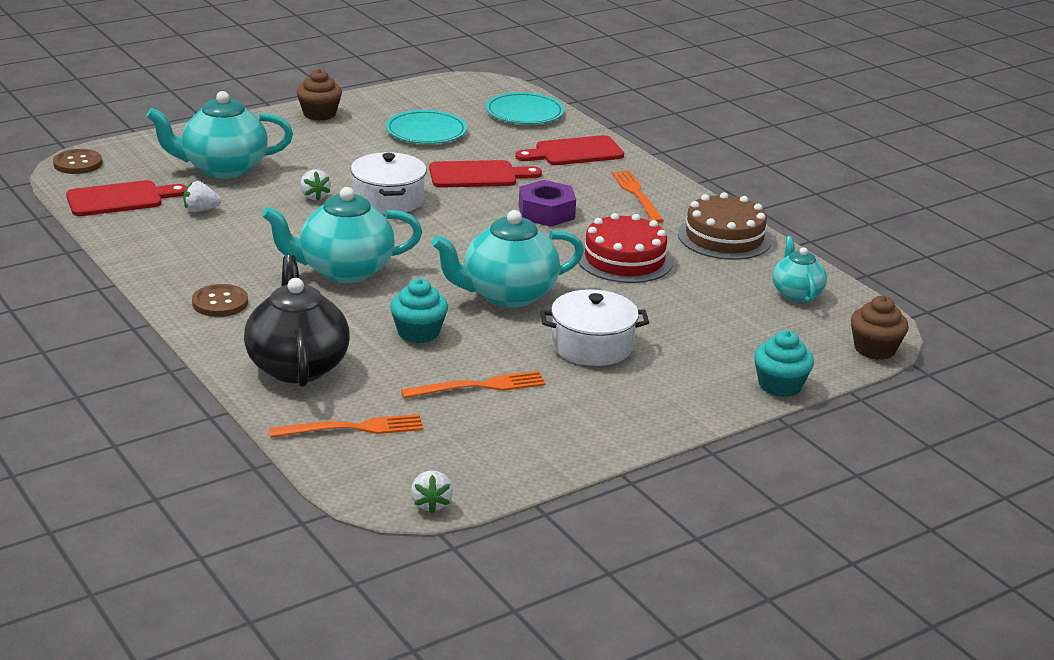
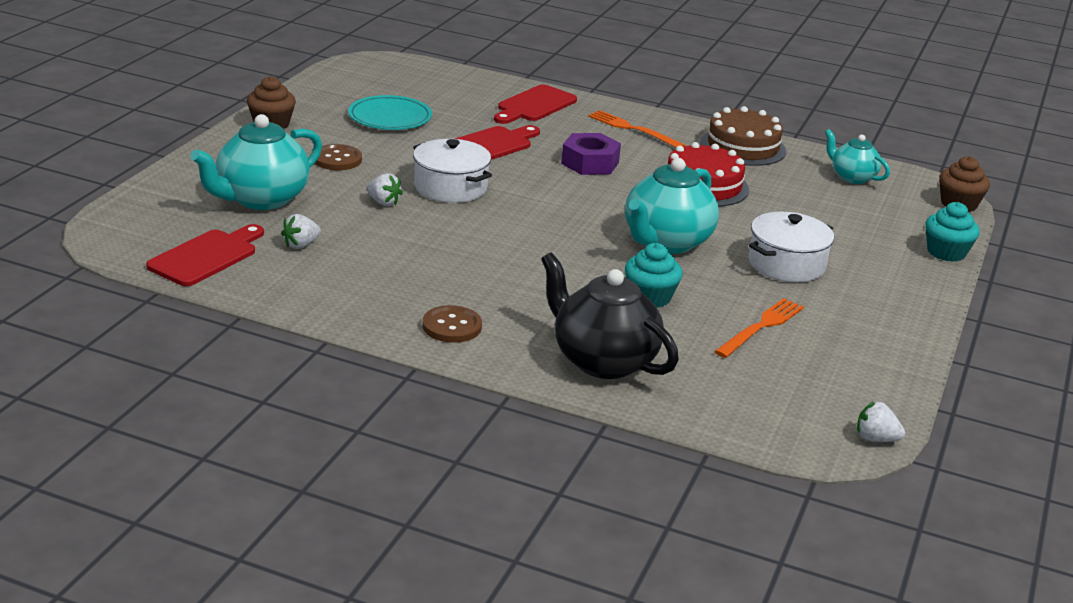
camera: 35 degrees left, 0 degrees up
brown button [53,149,103,174] -> brown button moved to [315,144,362,170]
turquoise teapot [262,187,422,283] -> none
orange fork [269,414,423,438] -> none
white strawberry [411,470,453,513] -> white strawberry turned 150 degrees clockwise [857,401,905,442]
turquoise plate [486,92,564,124] -> none

